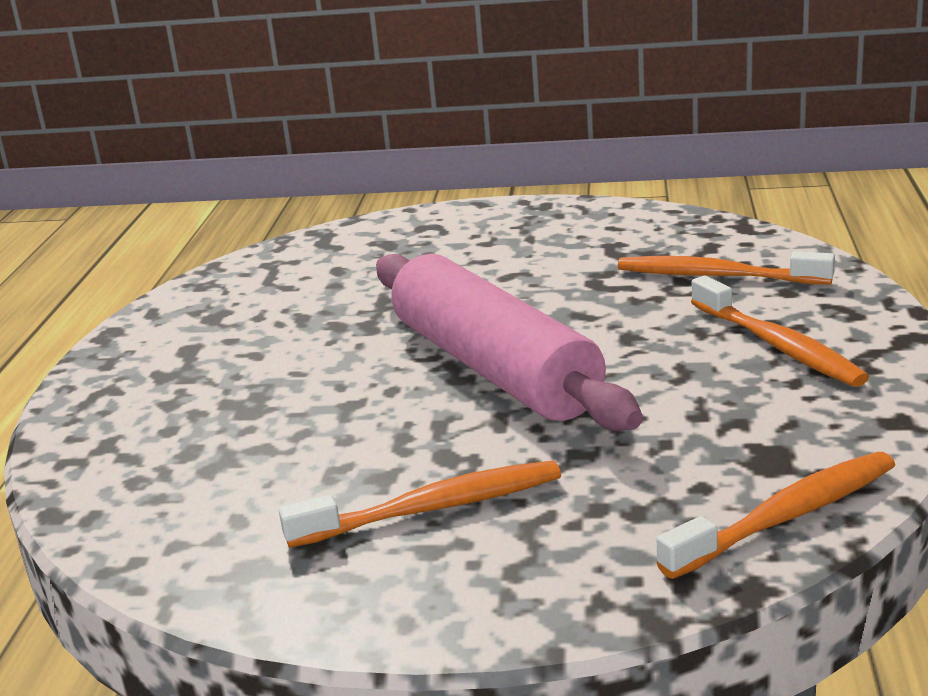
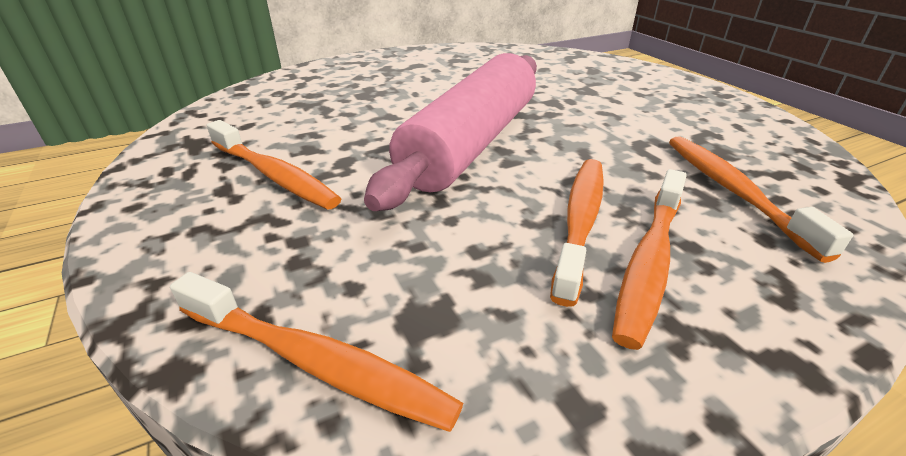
camera: 55 degrees right, 10 degrees up
none -> orange toothbrush [550,159,604,307]

